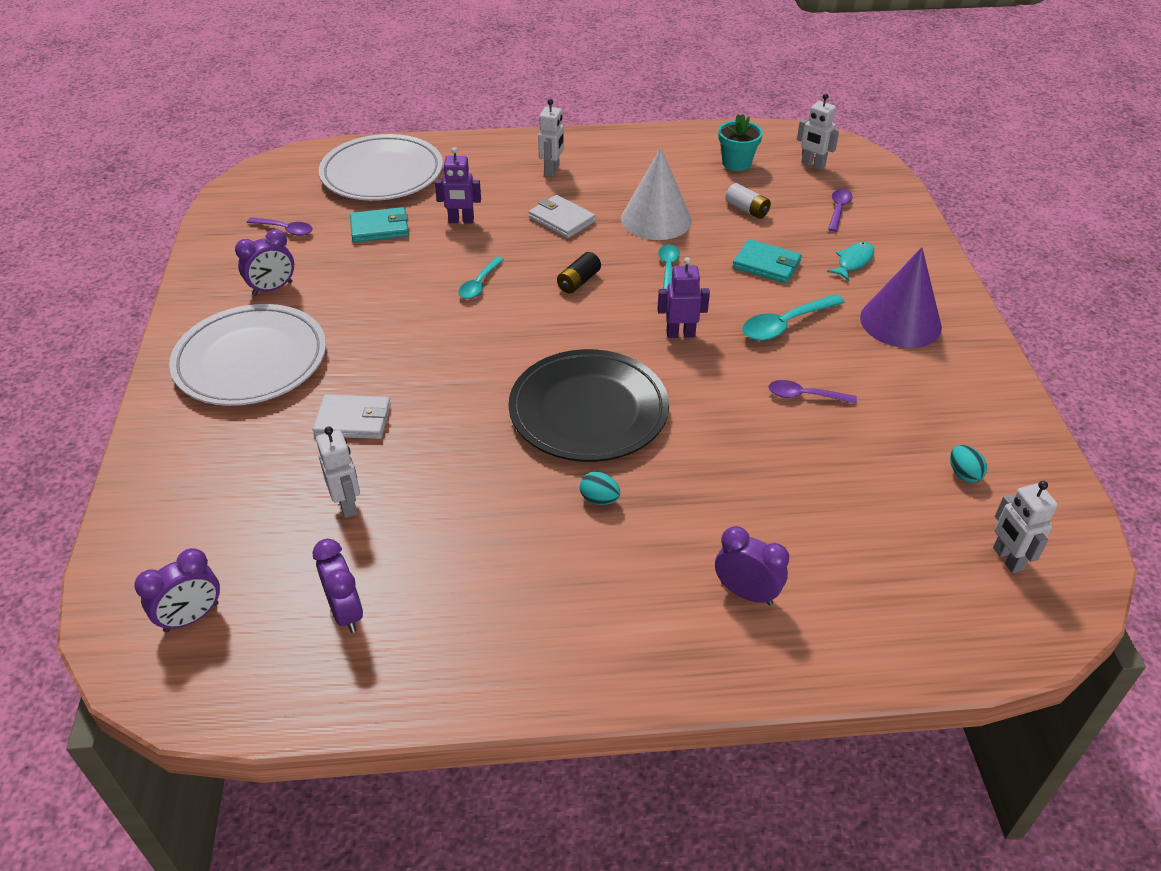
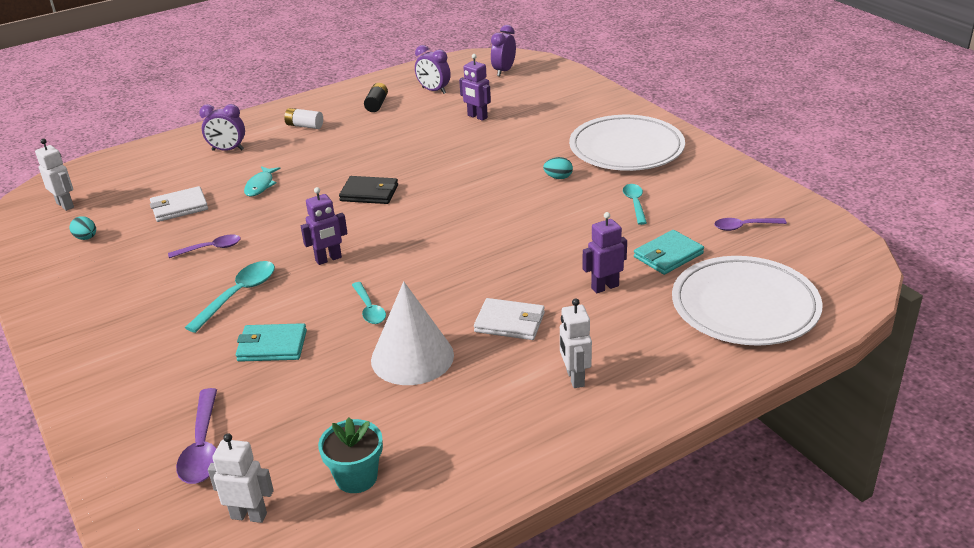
camera: 155 degrees right, 10 degrees down
purple clock [235,229,294,296] -> none
white wallet [312,394,391,439] -> white wallet moved to [150,186,208,222]
white robot [316,427,360,518] -> purple robot [459,54,491,121]
turquoise spoon [458,257,504,299] -> turquoise spoon moved to [623,184,647,225]
black plate [508,349,669,462] -> black wallet [339,176,398,204]
black battery [557,252,601,294] -> black battery moved to [364,83,388,112]
turquoise egg [580,472,620,505] -> turquoise egg moved to [543,157,573,179]
white battery [725,183,771,219] -> white battery moved to [284,108,323,129]
turquoise fish [827,242,874,281] -> turquoise fish moved to [244,166,280,197]
purple spoon [828,189,853,232] -> purple spoon [176,388,217,484], size x1.53
purple cone [860,247,942,348] -> none

